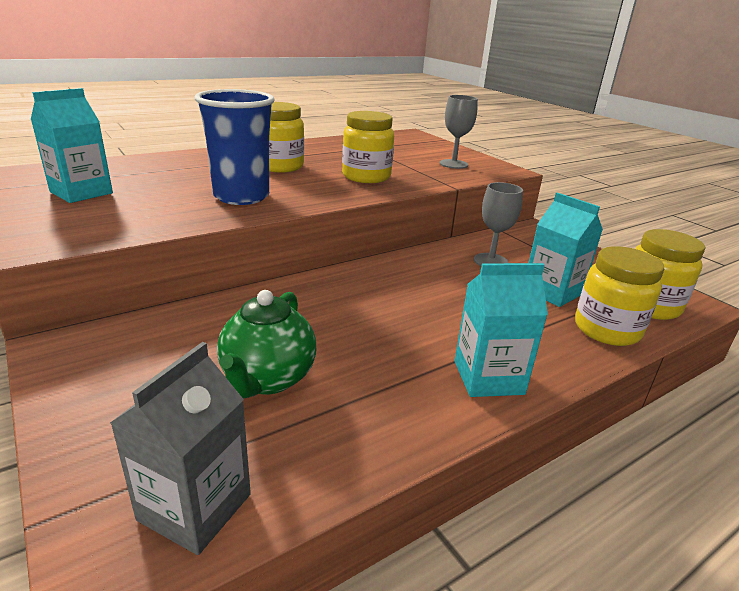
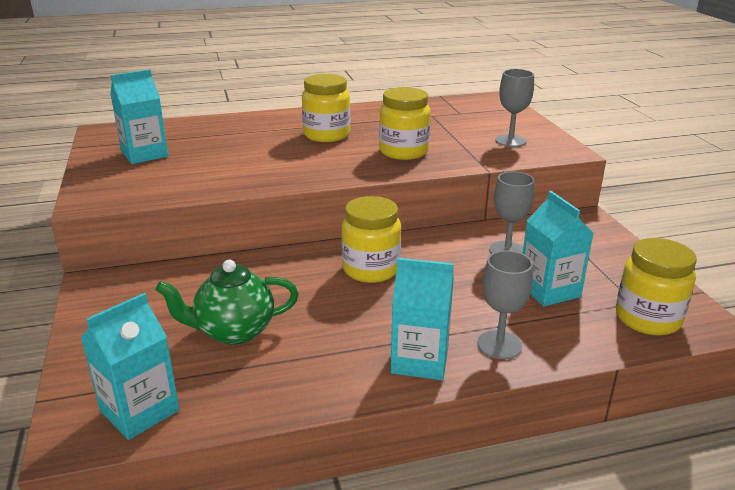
camera: 20 degrees right, 0 degrees up
grey carton [110,342,251,555] -> turquoise carton [81,293,180,440]
blue cup [195,89,275,205] -> none
green teapot [217,290,316,398] -> green teapot turned 45 degrees clockwise [156,260,299,345]
yellow jar [575,246,665,346] -> yellow jar moved to [341,196,401,283]
none -> grey goblet [477,250,533,359]

